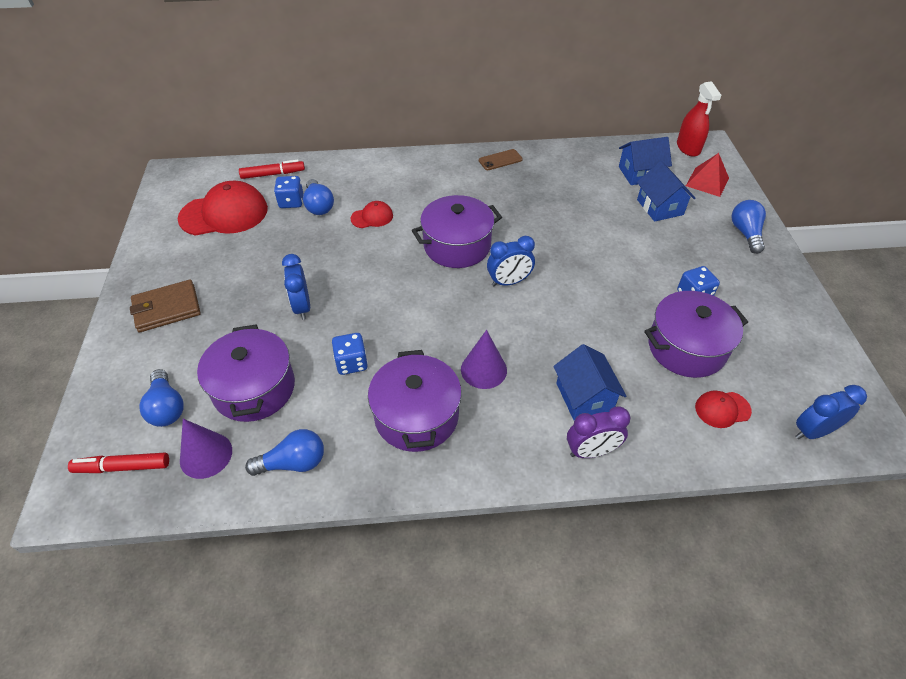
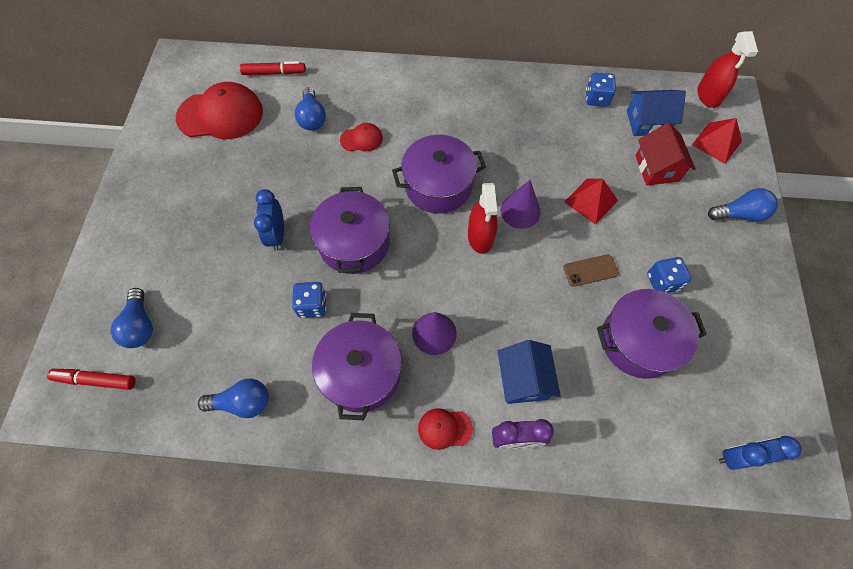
camera: 10 degrees right, 15 degrees up
brown wallet [130,280,201,333] -> none
purple cone [180,419,232,479] -> purple cone moved to [500,180,541,229]
purple pot [197,324,295,422] -> purple pot moved to [310,187,390,274]
blue dice [274,176,303,208] -> blue dice moved to [586,73,616,106]
brown phone [479,149,523,170] -> brown phone moved to [563,254,619,287]
blue clock [487,236,535,286] -> red spray bottle [468,183,498,254]
blue house [637,161,695,222] -> red house [635,123,696,186]
red cap [695,390,752,428] -> red cap moved to [418,408,473,450]
blue light bulb [731,200,766,254] -> blue light bulb turned 75 degrees clockwise [708,188,778,222]
none -> red pyramid [565,179,618,225]

